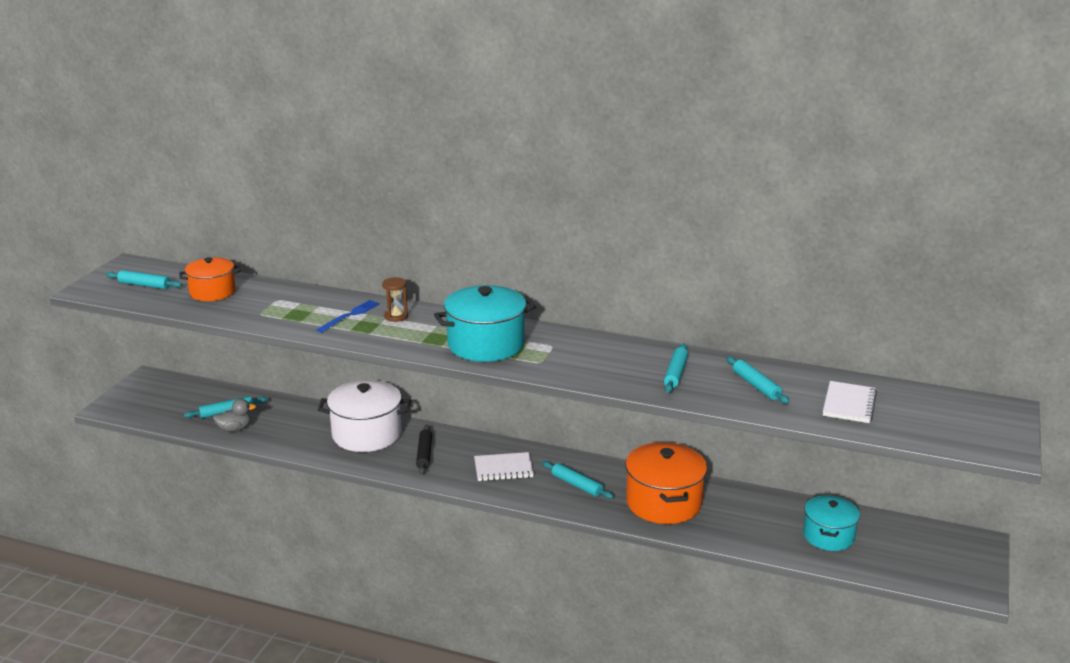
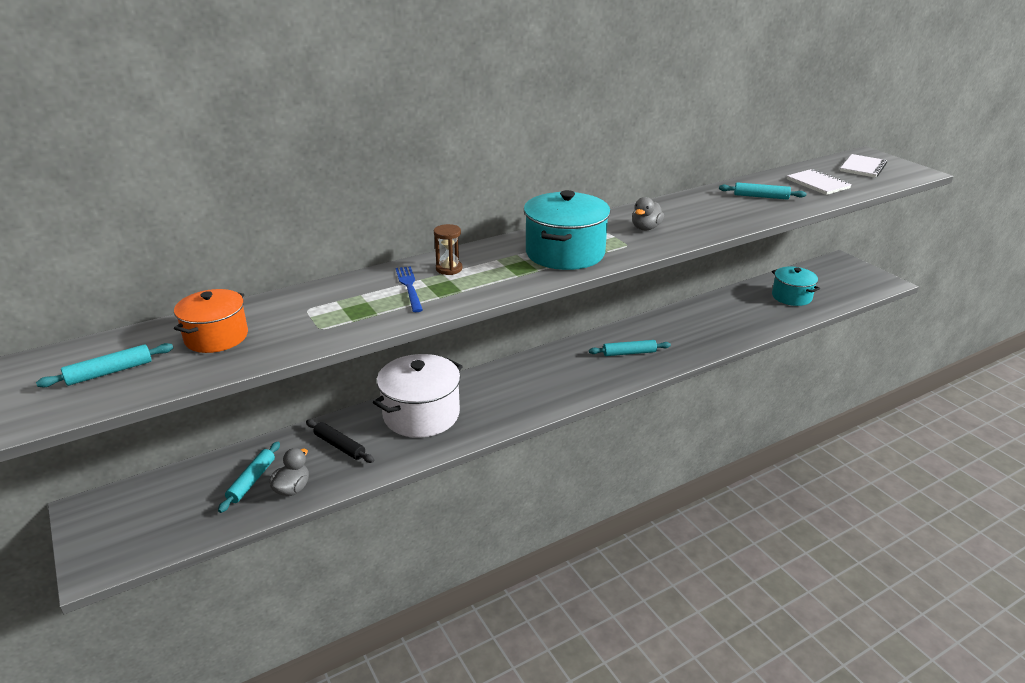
camera: 50 degrees left, 5 degrees up
black rolling pin [416,425,432,475] -> black rolling pin moved to [306,419,374,463]
white notebook [474,452,534,481] -> white notebook moved to [840,154,887,178]
orange pot [625,442,707,524] -> none
turquoise rolling pin [664,344,688,393] -> none
none -> grey duck [632,197,664,230]

